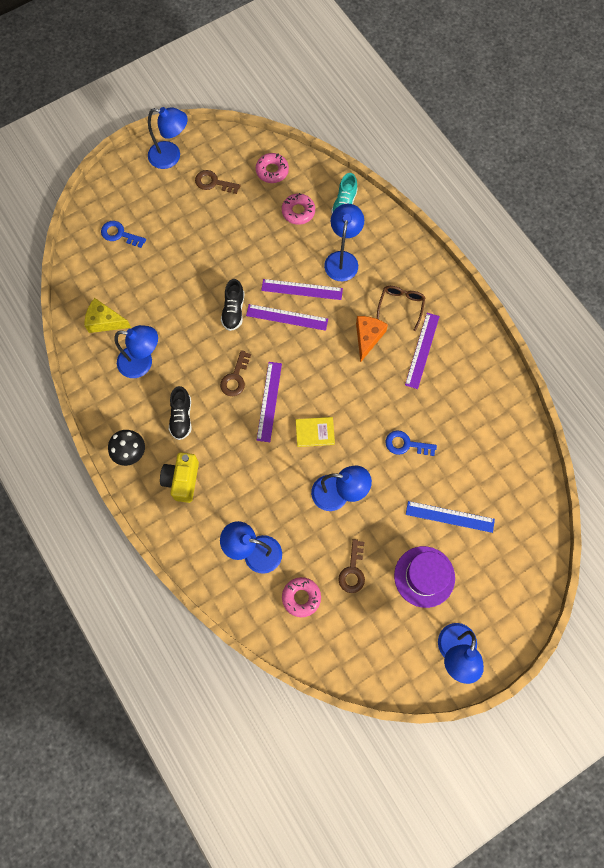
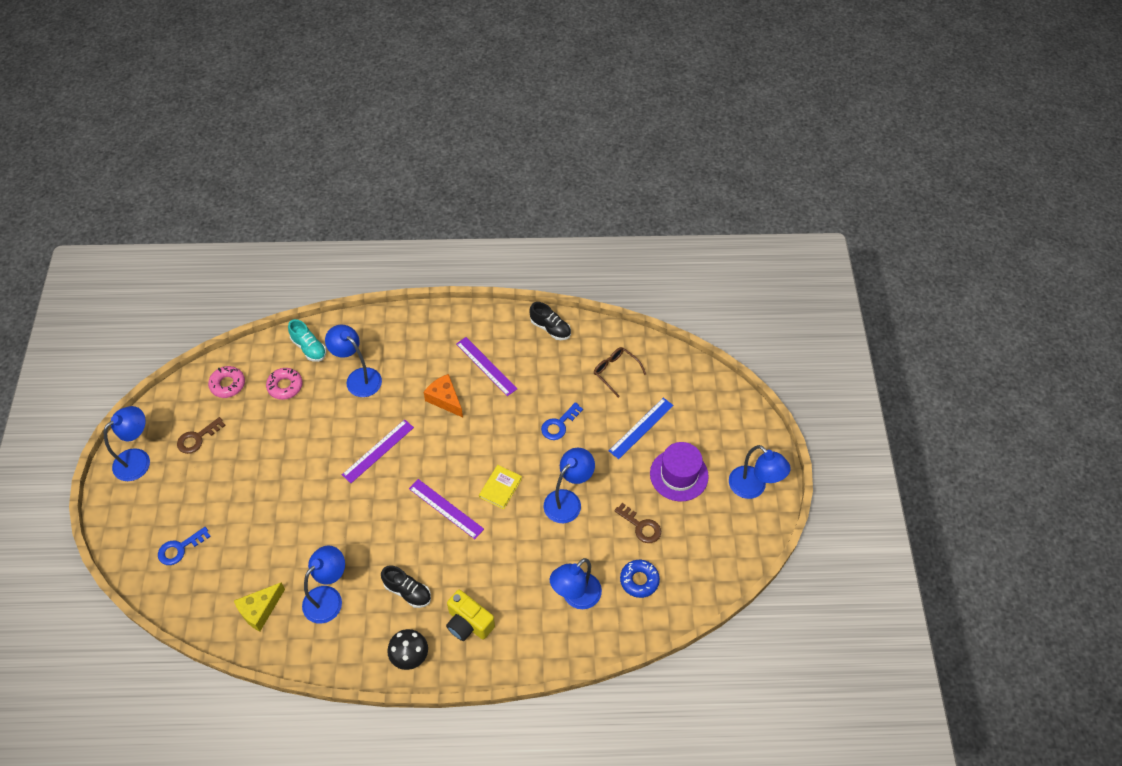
camera: 60 degrees left, 15 degrees down
brown key [220,350,251,396] -> none
black shoe [221,279,244,331] -> black shoe moved to [530,302,571,340]
purple ruler [261,279,343,300] -> none
pink donut [282,577,321,617] -> blue donut [620,560,660,598]
brown glasses [377,286,425,331] -> brown glasses moved to [594,347,646,398]

